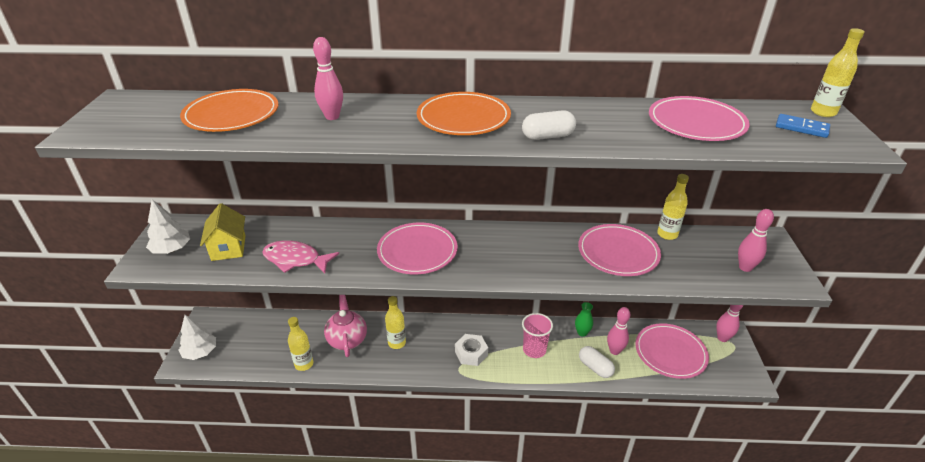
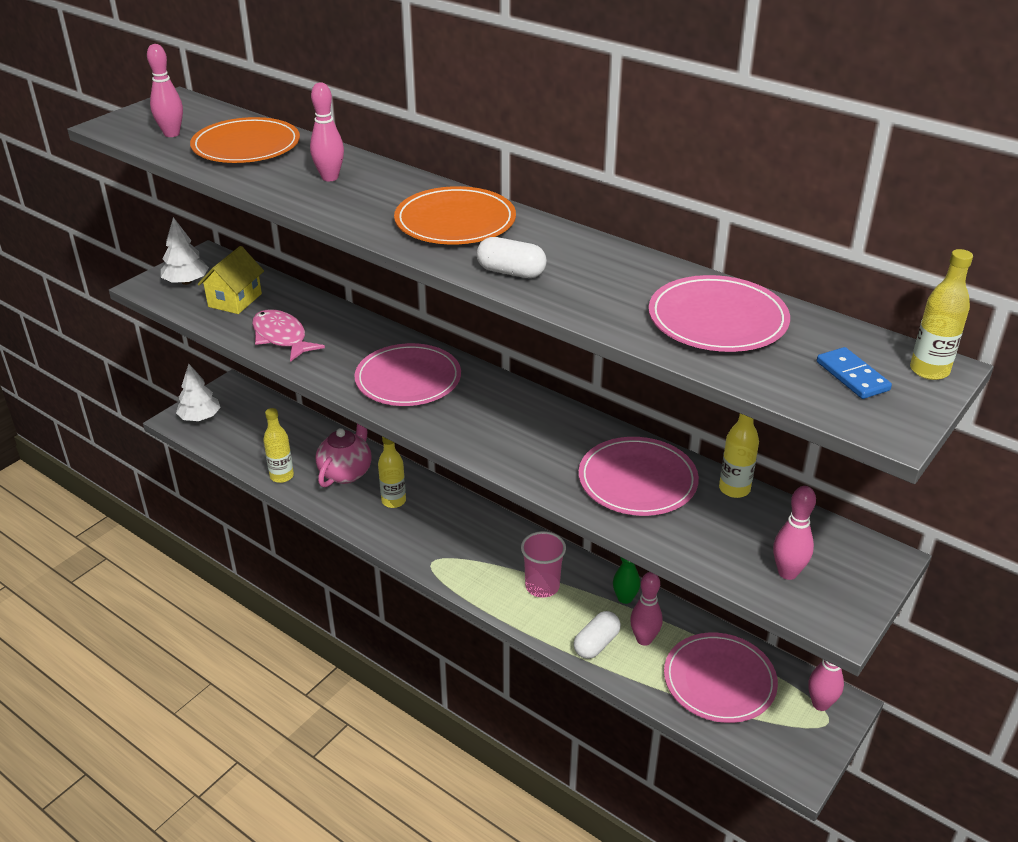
camera: 35 degrees right, 0 degrees up
white nut [455,334,488,366] -> none
white capsule [579,346,615,378] -> white capsule turned 45 degrees clockwise [573,611,621,659]
none -> pink bowling pin [147,44,183,137]

